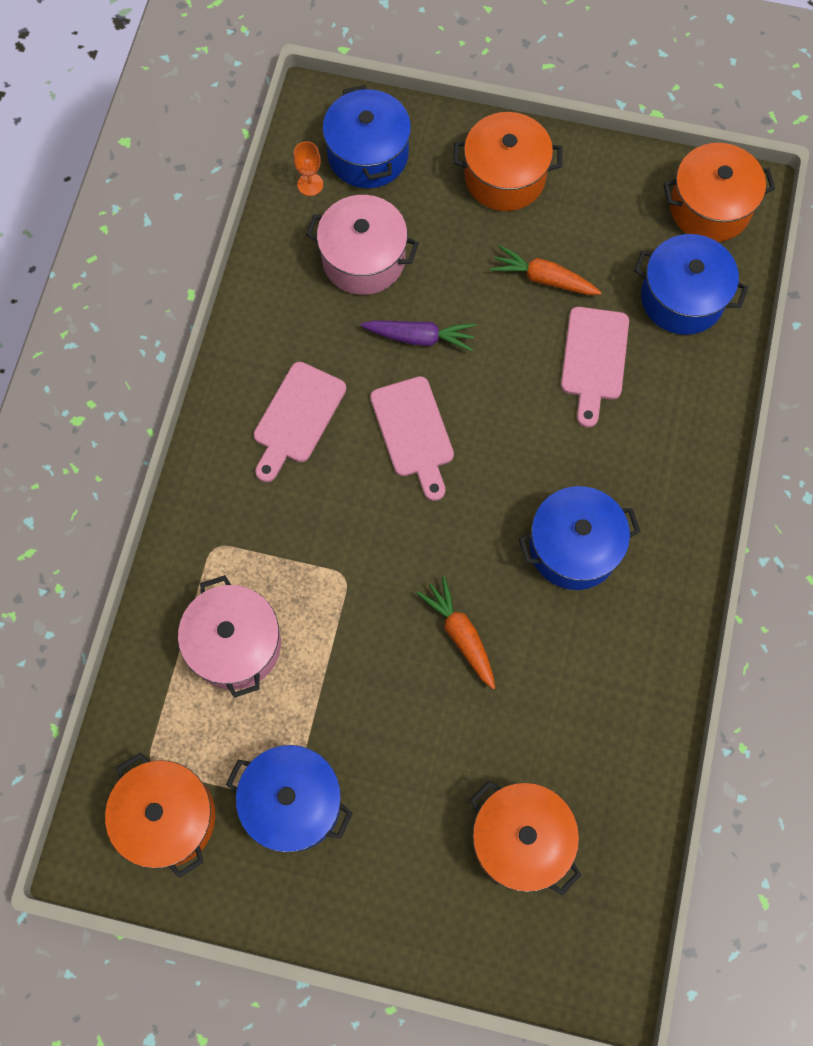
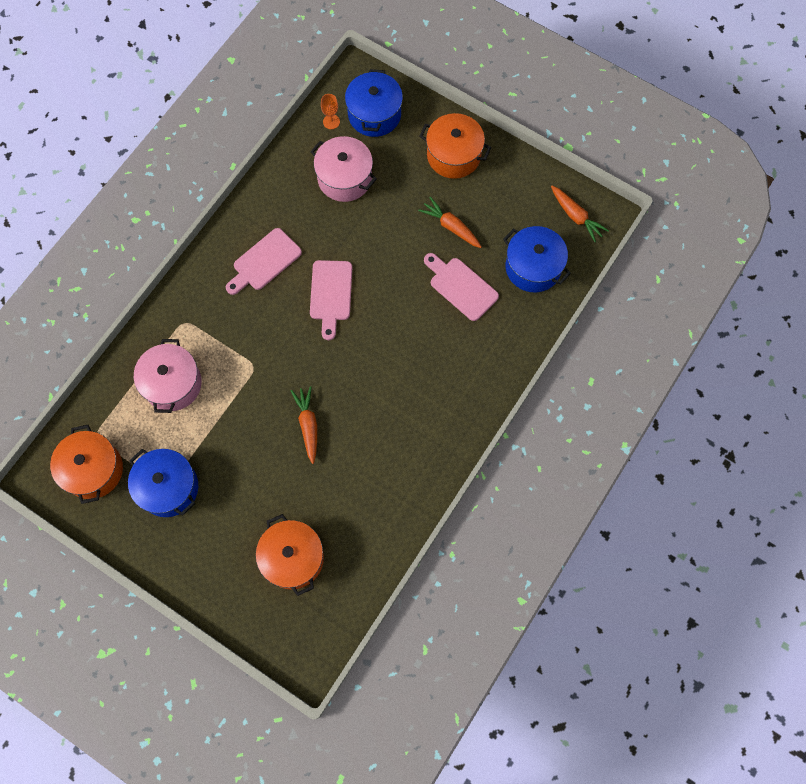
camera: 20 degrees right, 0 degrees up
purple carrot [361,320,476,351] -> none
blue pot [519,486,641,590] -> none
pink cutting board [561,307,629,428] -> pink cutting board turned 105 degrees clockwise [424,253,499,321]
orange pot [663,143,775,242] -> orange carrot [551,186,609,242]

